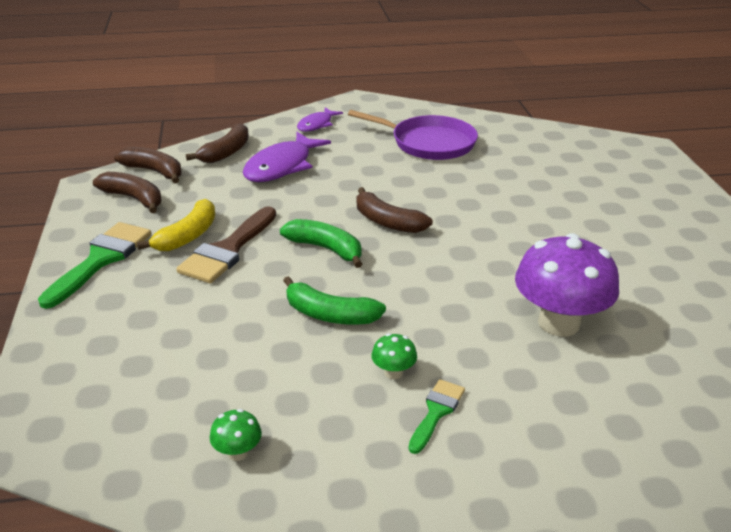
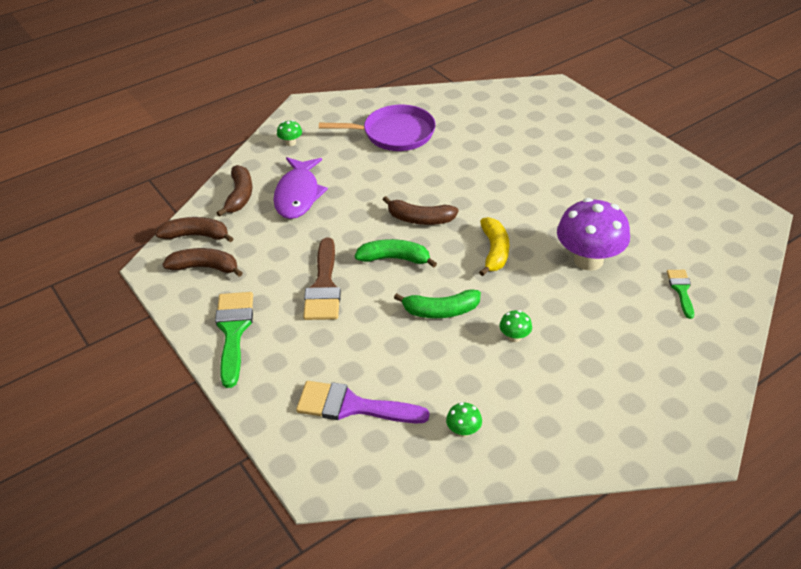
camera: 25 degrees left, 10 degrees up
yellow banana [137,199,215,251] -> yellow banana moved to [479,217,509,276]
purple fish [297,107,343,132] -> green mushroom [277,120,302,146]
green brush [408,379,465,454] -> green brush moved to [667,270,694,319]
none -> purple brush [296,381,429,423]

